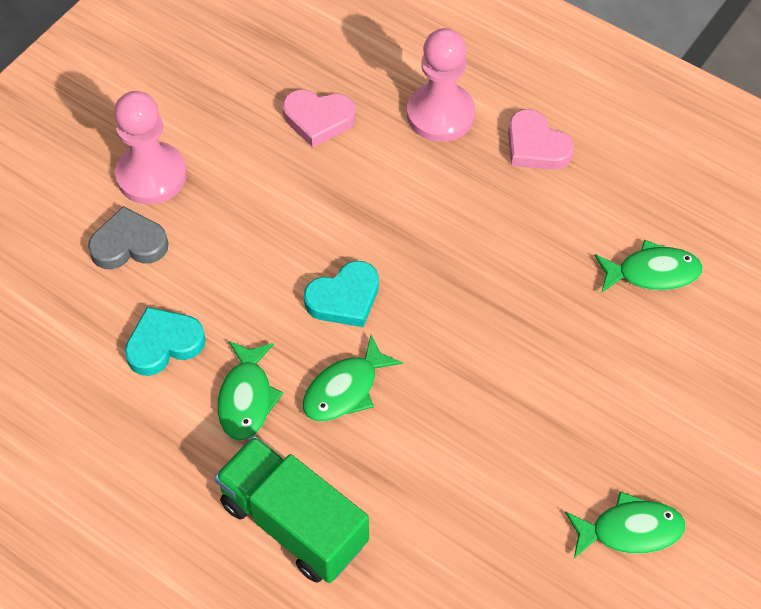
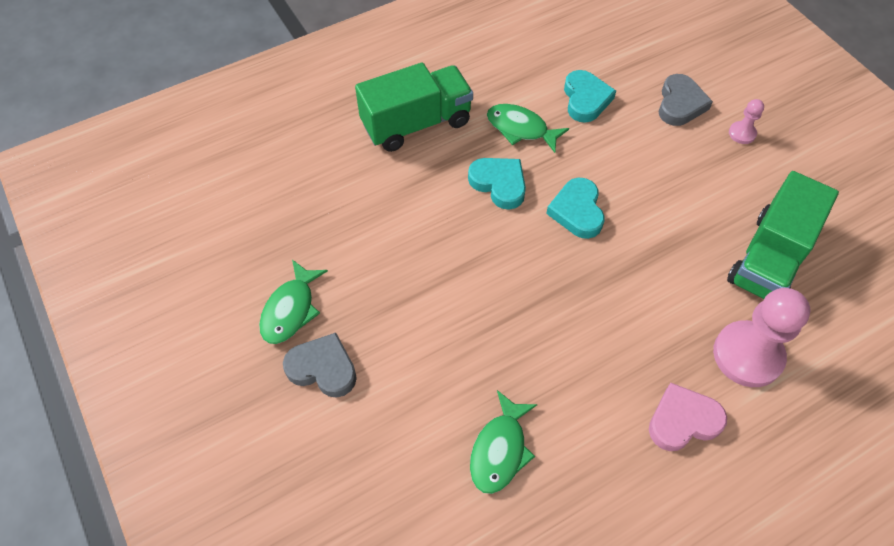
camera: 115 degrees right, 0 degrees up
pink pawn [114,91,187,205] -> pink pawn [729,99,764,144], size x0.46
pink heart [283,90,356,148] -> green truck [727,171,839,299]
green fish [303,335,403,421] -> turquoise heart [468,158,526,210]
none -> grey heart [283,333,357,398]

